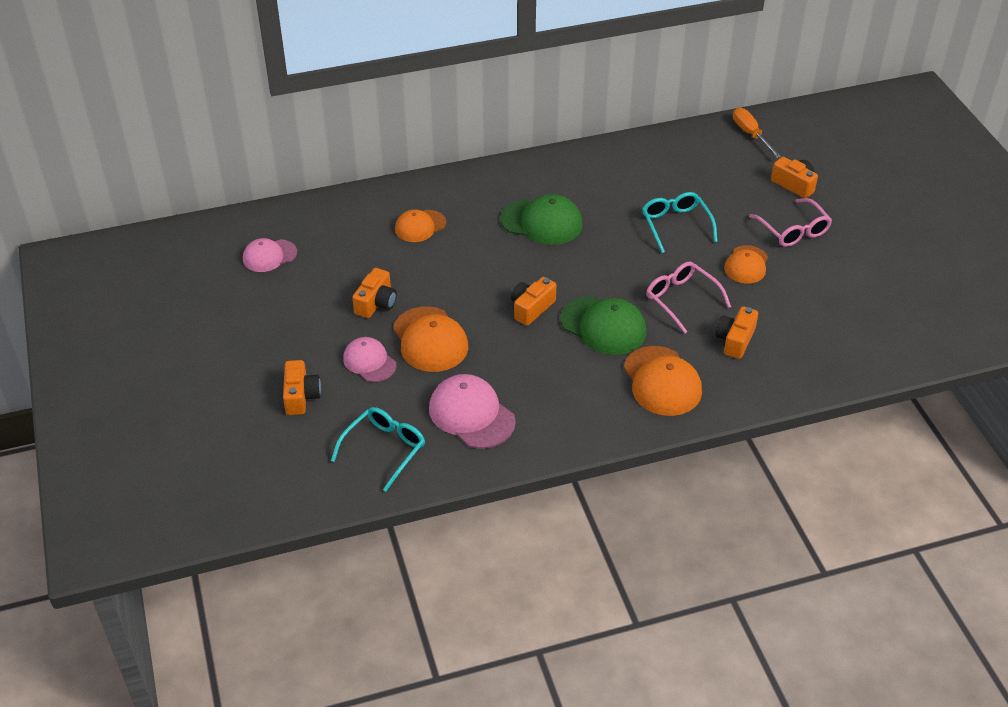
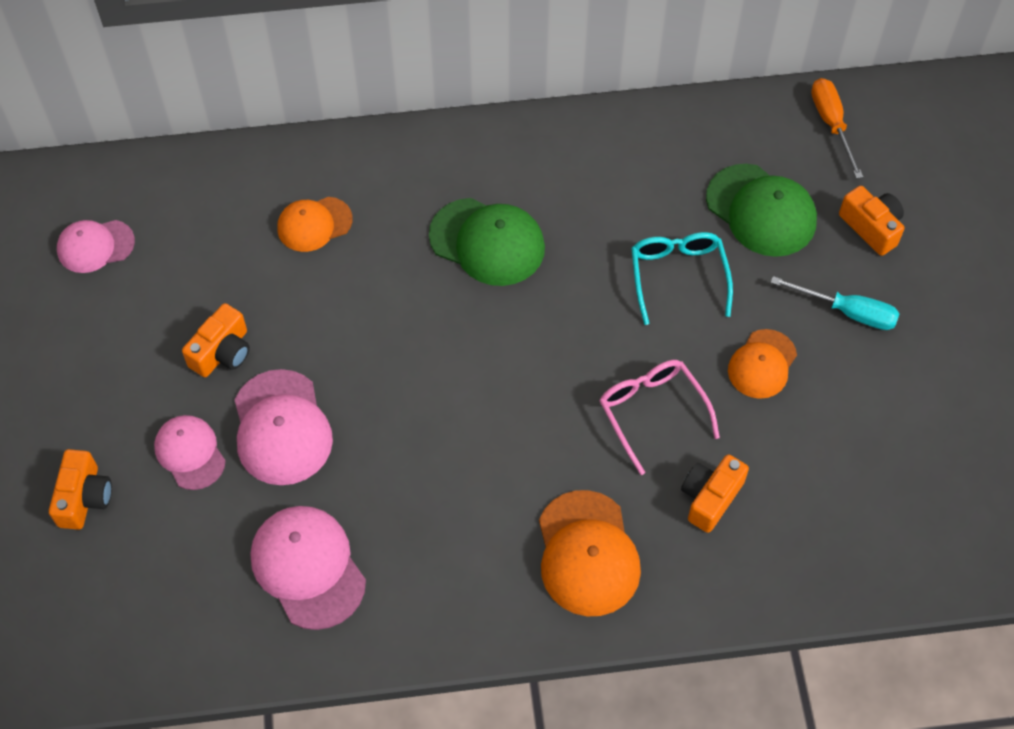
camera: 10 degrees right, 15 degrees up
turquoise glasses [331,407,425,492] -> none
orange cap [393,306,468,372] -> pink cap [235,369,333,485]
orange camera [511,277,556,326] -> none
green cap [560,296,646,355] -> green cap moved to [706,164,817,257]
pink glasses [749,198,832,247] -> turquoise screwdriver [771,276,900,330]

